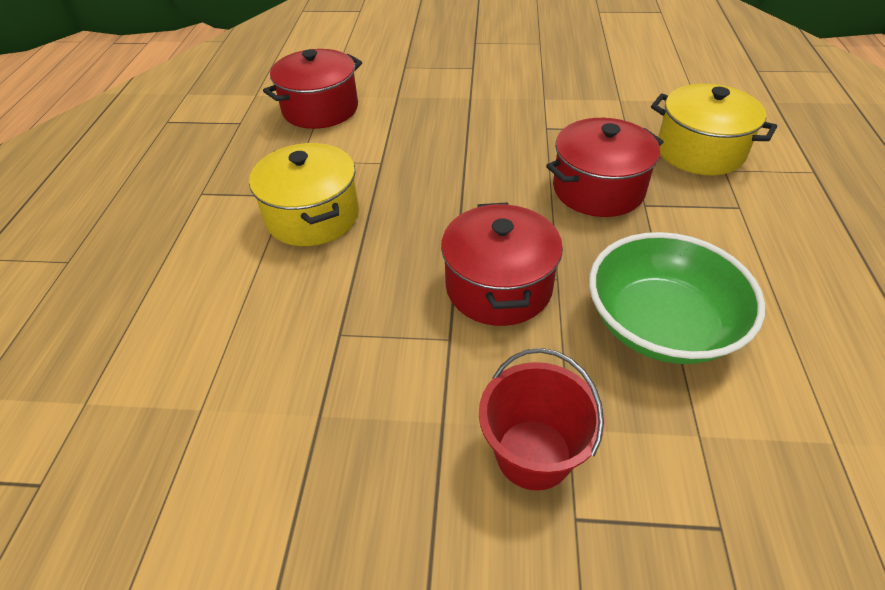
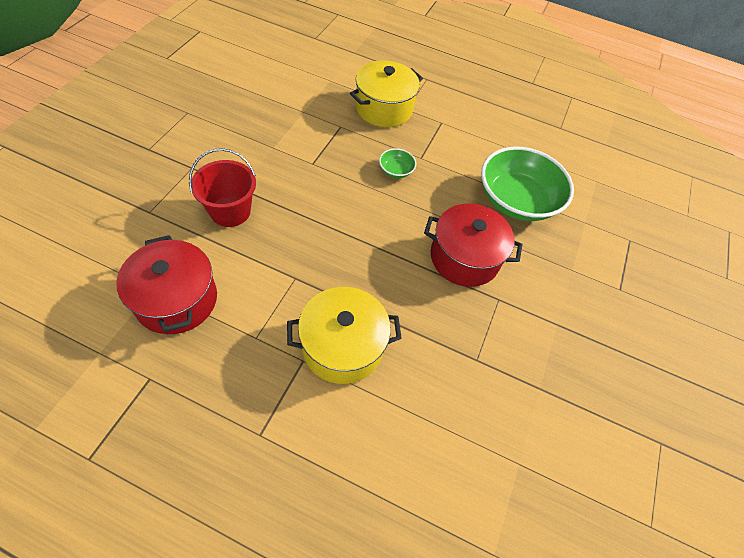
camera: 80 degrees left, 10 degrees up
red bucket [479,348,605,491] -> red bucket moved to [189,148,256,227]
red pot [546,118,663,217] -> green bowl [379,148,416,178]

